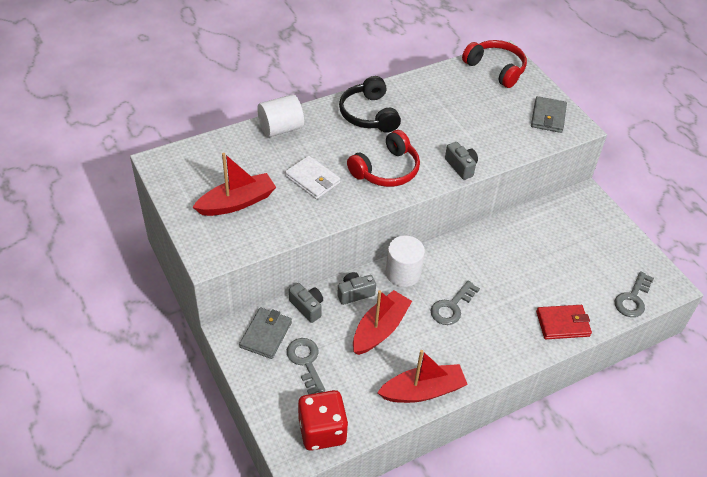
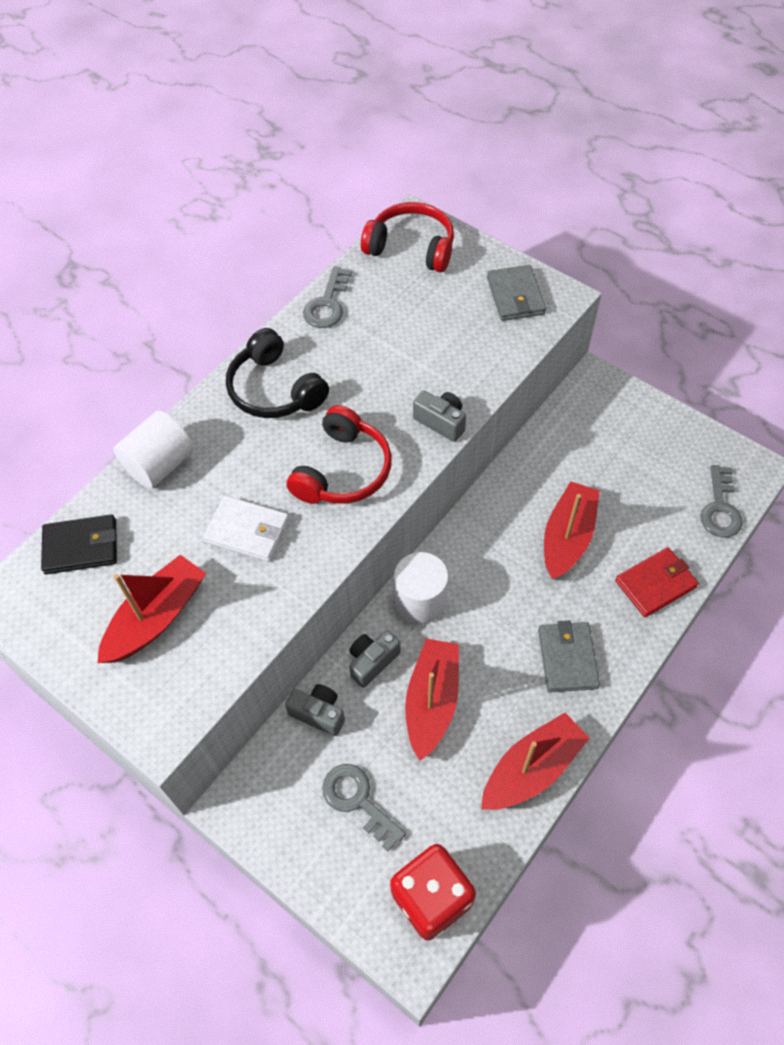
camera: 20 degrees left, 10 degrees up
grey wallet [239,308,292,359] -> grey wallet moved to [538,620,600,692]
grey key [430,281,480,325] -> grey key moved to [303,266,352,328]
none -> black wallet [41,514,117,574]
none -> red boat [544,481,600,580]

